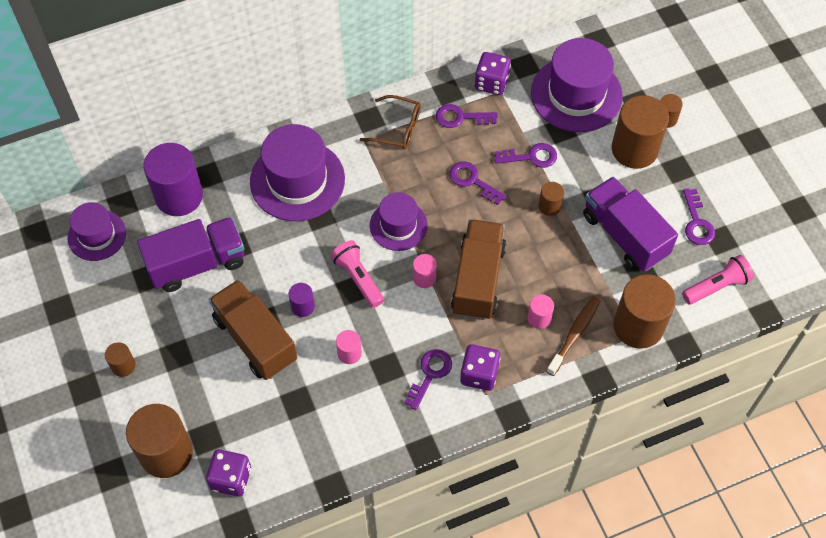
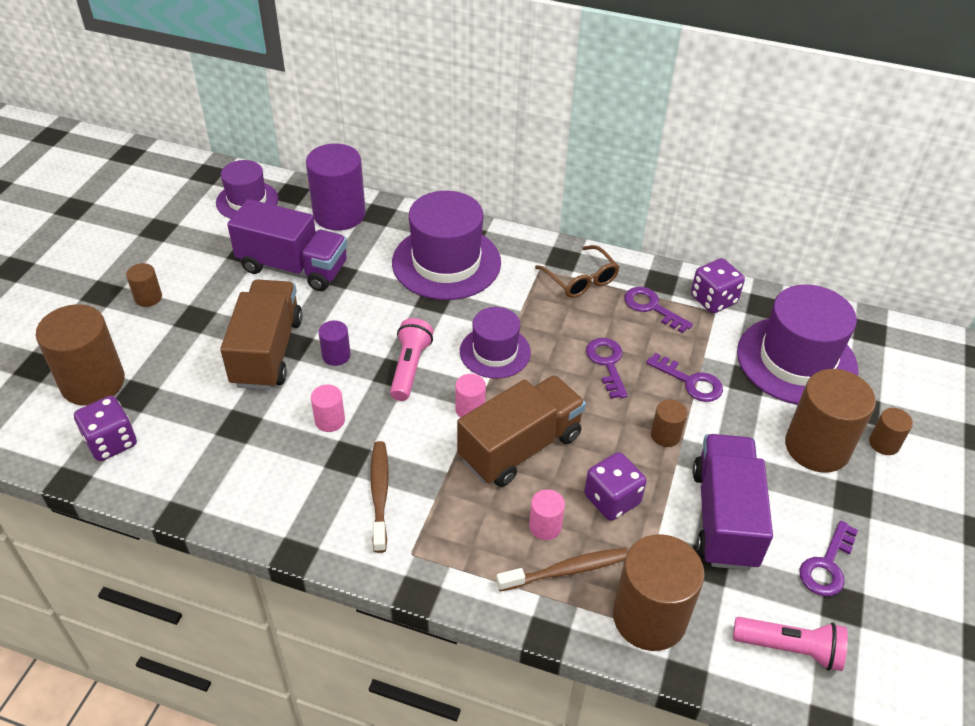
camera: 40 degrees right, 15 degrees down
purple key [404,349,452,410] -> brown toothbrush [370,441,389,553]
purple dice [460,344,500,391] -> purple dice moved to [584,452,647,521]

